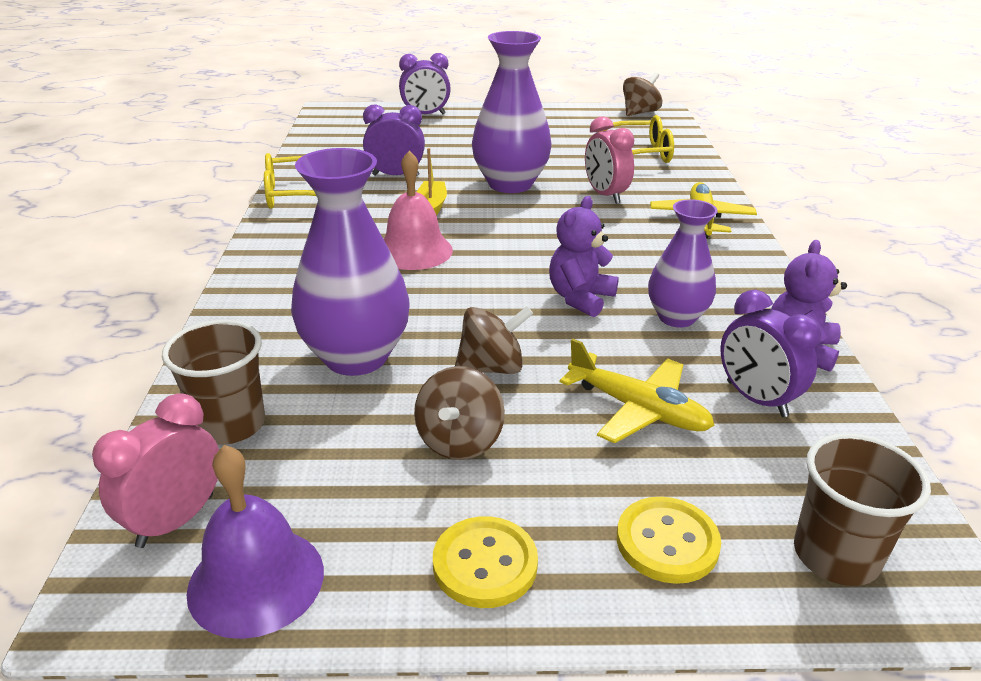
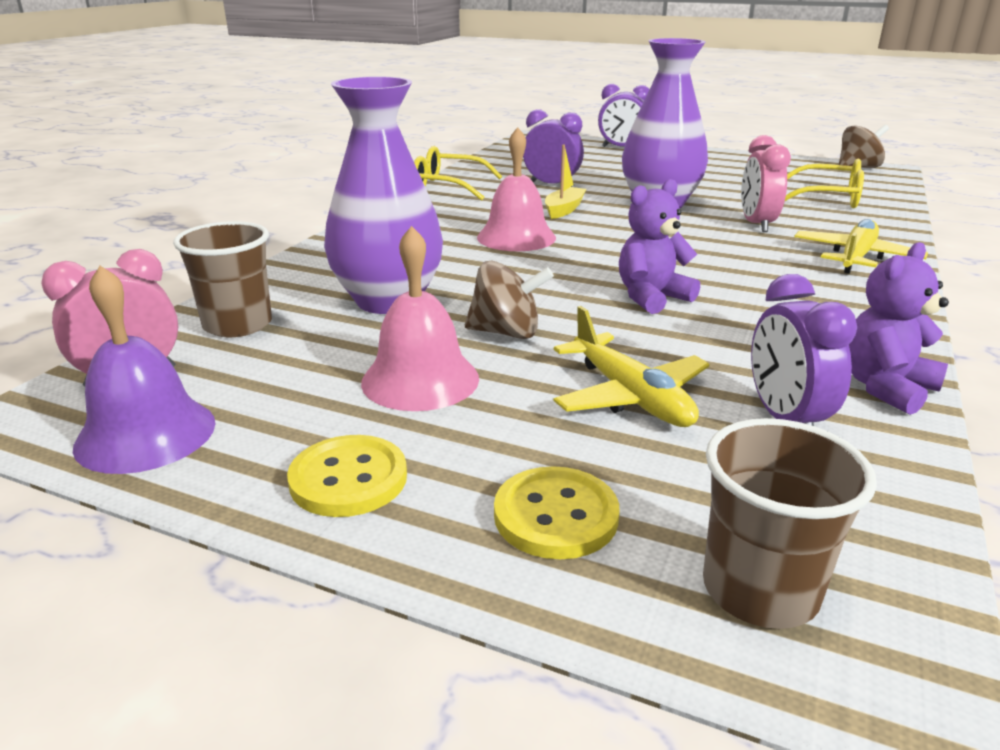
camera: 25 degrees right, 5 degrees down
brown spinning top [414,366,505,460] -> pink bell [361,226,479,411]
purple vase [648,199,718,327] -> none

